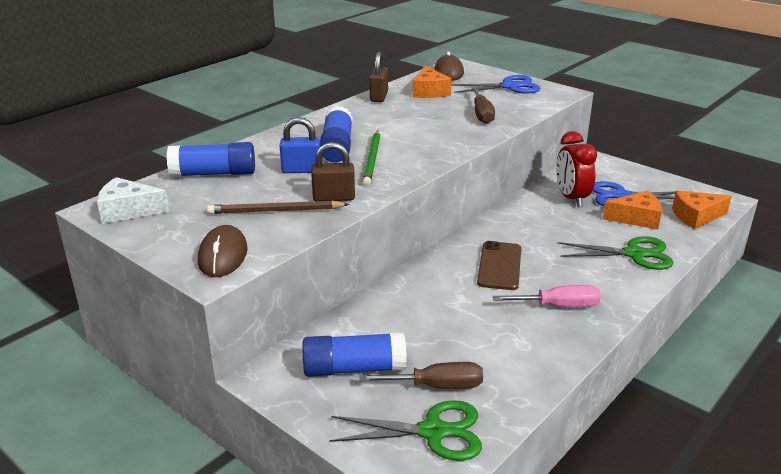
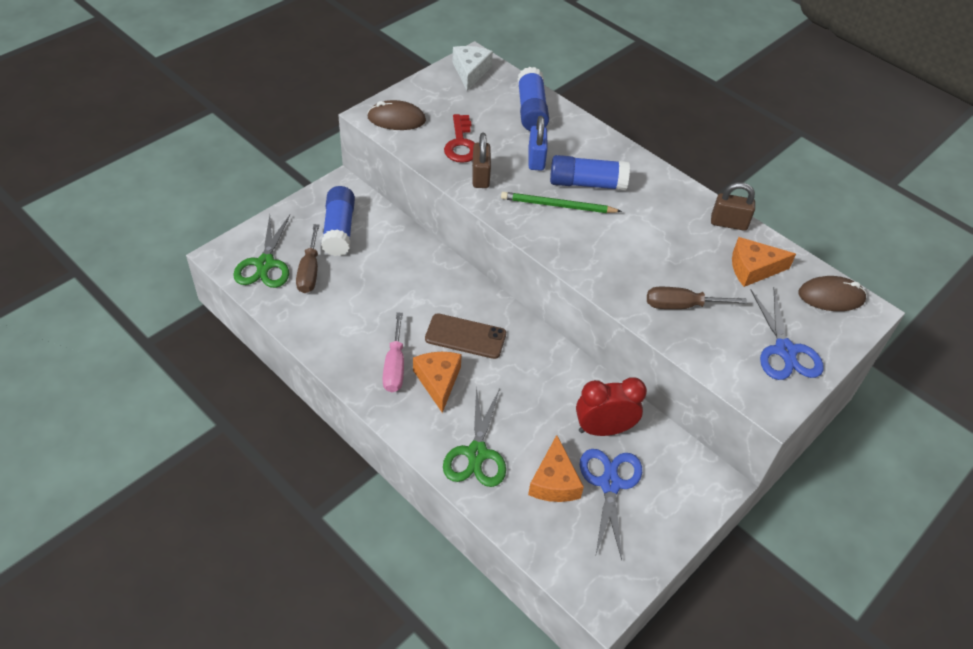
camera: 90 degrees right, 20 degrees up
brown pencil [207,201,349,214] -> red key [444,114,475,163]
orange cheese [672,190,732,229] -> orange cheese moved to [413,352,462,413]

